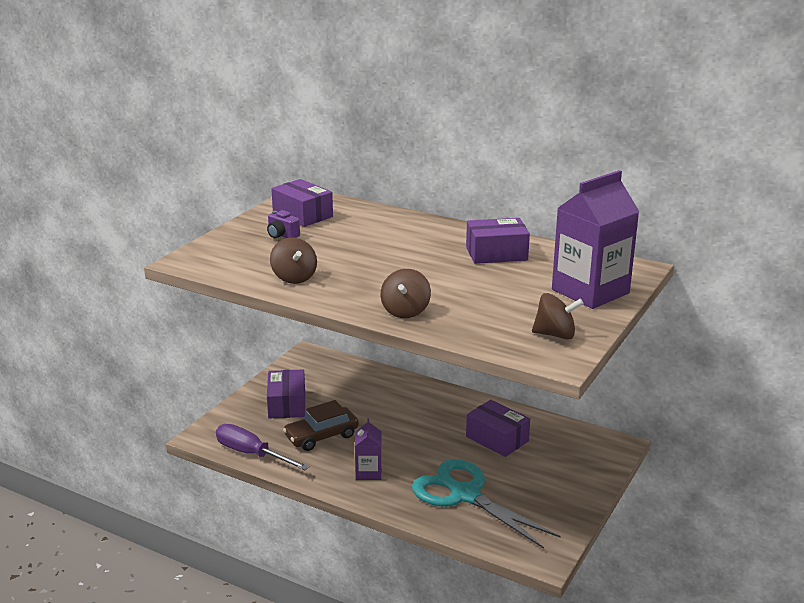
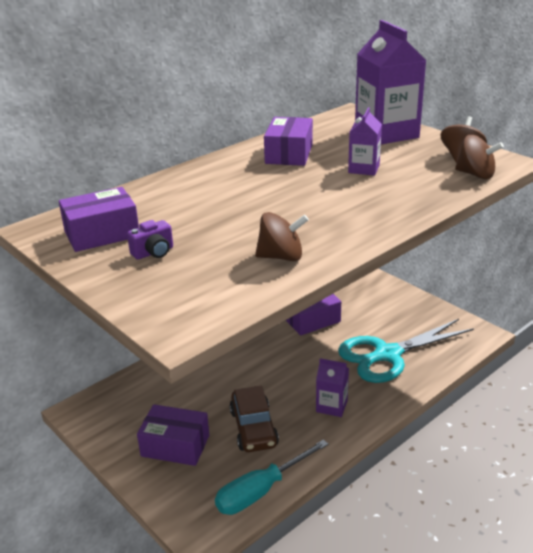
camera: 70 degrees left, 5 degrees up
purple screwdriver [216,424,310,470] -> turquoise screwdriver [215,439,329,515]
brown spinning top [381,269,431,318] -> brown spinning top moved to [455,135,504,179]
none -> purple carton [348,107,382,176]

